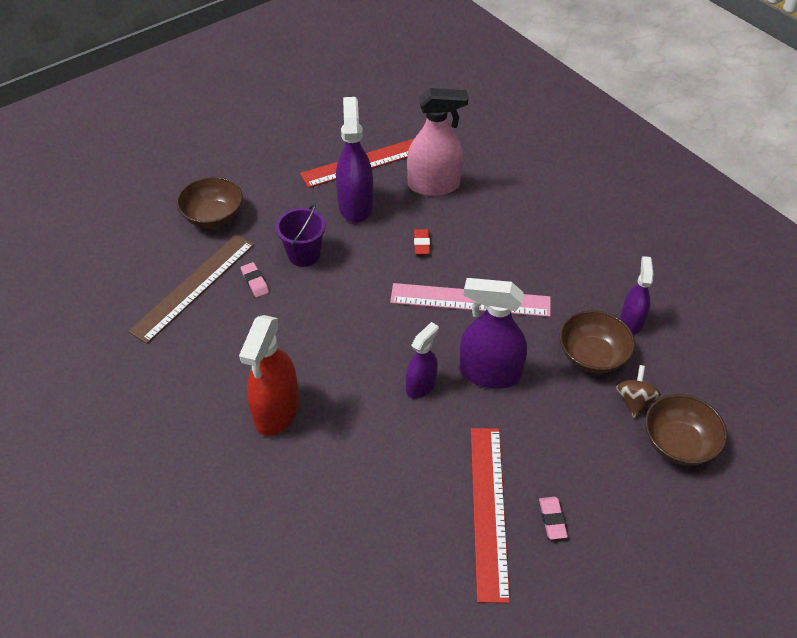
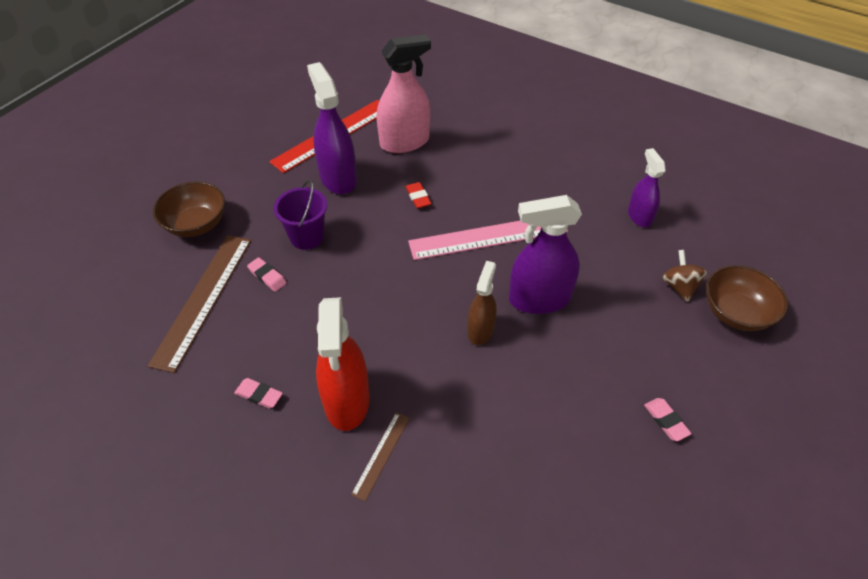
camera: 20 degrees left, 0 degrees up
purple spray bottle [406,322,439,399] -> brown spray bottle [467,261,496,345]
red ruler [471,428,510,603] -> none
brown bowl [559,310,635,374] -> none
none -> pink eraser [234,378,283,409]
none -> brown ruler [351,412,410,501]

